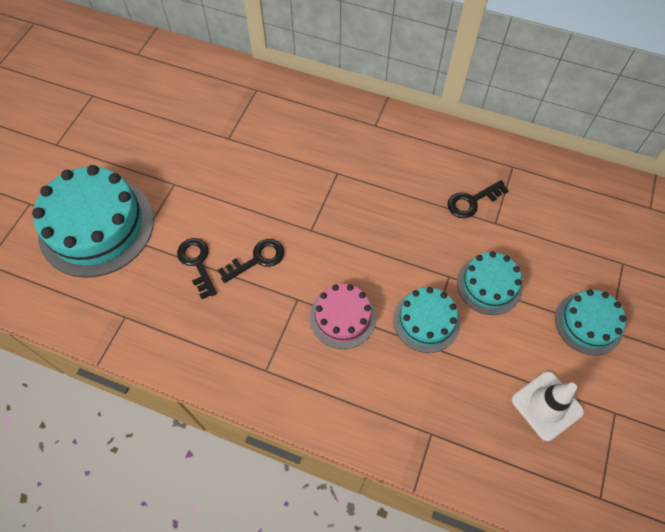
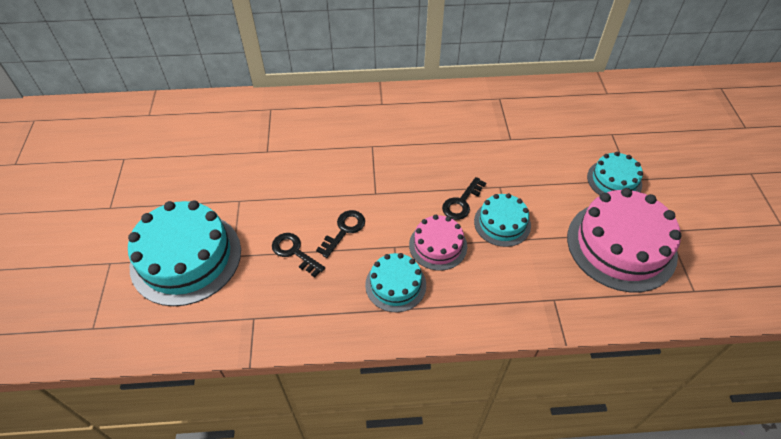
camera: 25 degrees left, 10 degrees down
black key [447,180,509,218] -> black key moved to [442,177,486,220]
turquoise cake [457,251,522,315] -> turquoise cake moved to [365,253,426,312]
white traffic cone [512,371,584,441] -> pink cake [567,188,682,292]

